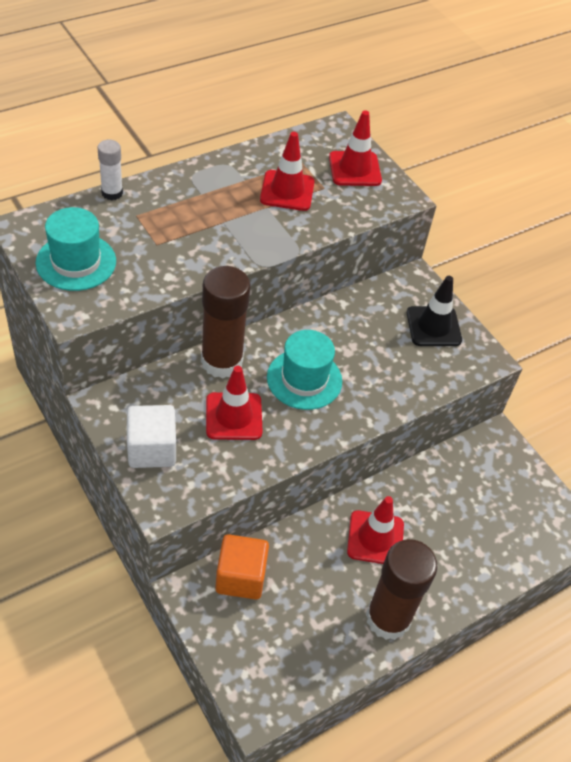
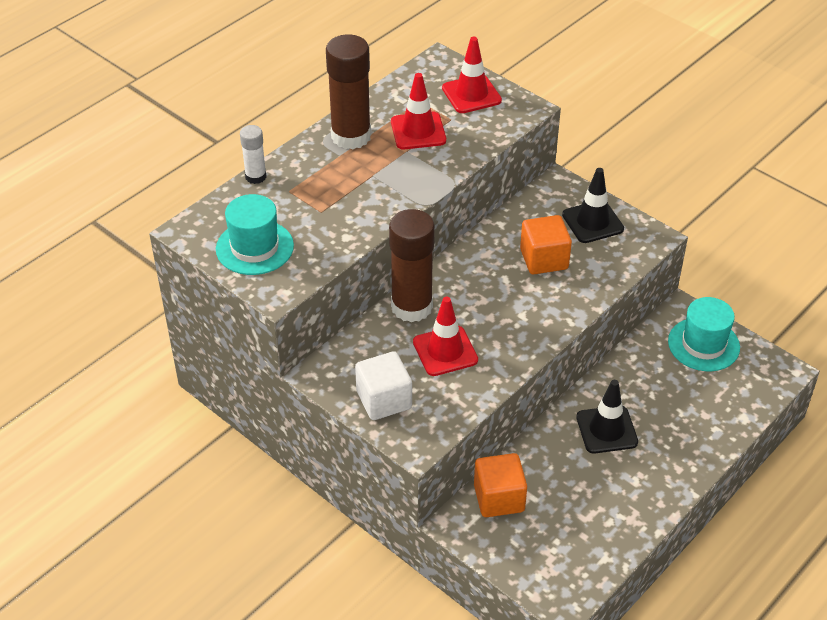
camera: 10 degrees left, 5 degrees down
turquoise hat [267,330,342,410] -> turquoise hat moved to [668,297,740,371]
red traffic cone [347,496,404,564] -> black traffic cone [576,380,638,453]
brown glue stick [366,539,438,640] -> brown glue stick moved to [326,34,371,149]
none -> orange cube [520,215,572,274]

